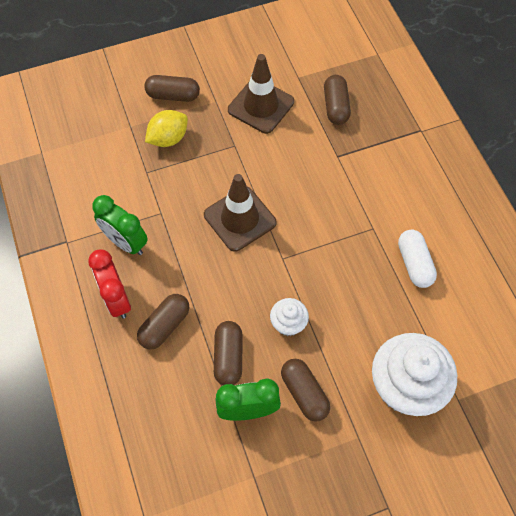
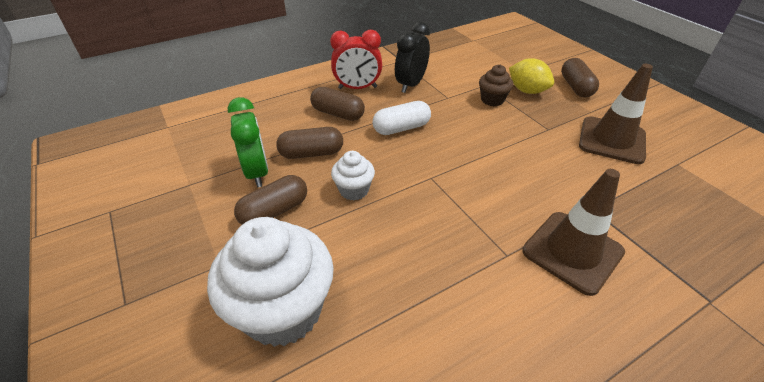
camera: 80 degrees right, 20 degrees down
red clock [88,249,131,319] -> red clock turned 150 degrees counterclockwise [330,30,382,89]
green clock [92,195,148,255] -> black clock [395,22,430,93]
brown traffic cone [204,174,277,252] -> brown traffic cone moved to [522,169,625,296]
brown capsule [324,75,351,125] -> none
white capsule [398,230,437,288] -> white capsule moved to [373,101,431,135]
none -> brown cupcake [479,64,513,106]

